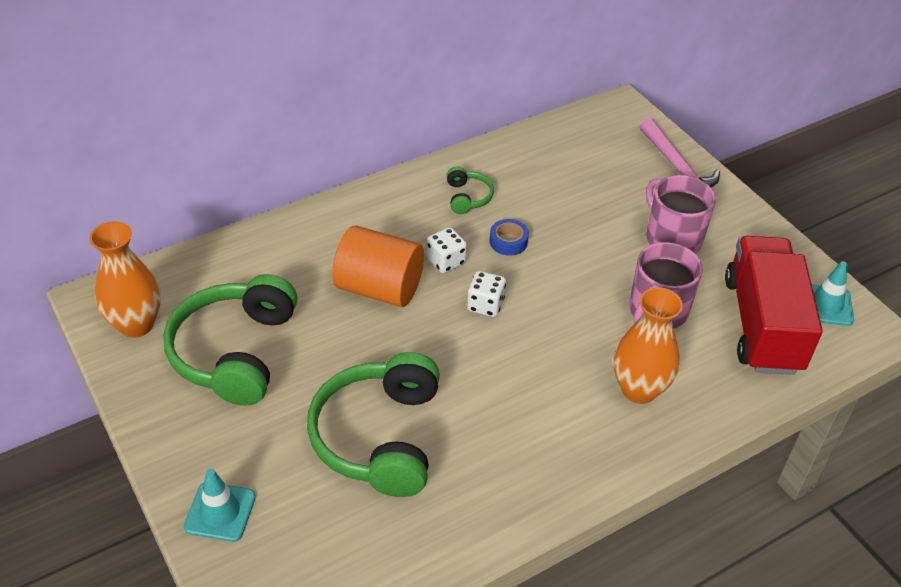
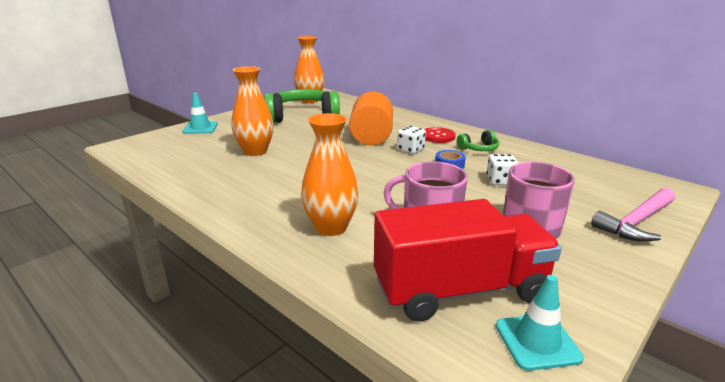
camera: 75 degrees right, 20 degrees down
green headphones [307,352,440,497] -> orange vase [231,66,274,156]
white dice [467,271,506,317] -> white dice moved to [487,154,518,185]
none -> red button [425,127,456,143]

